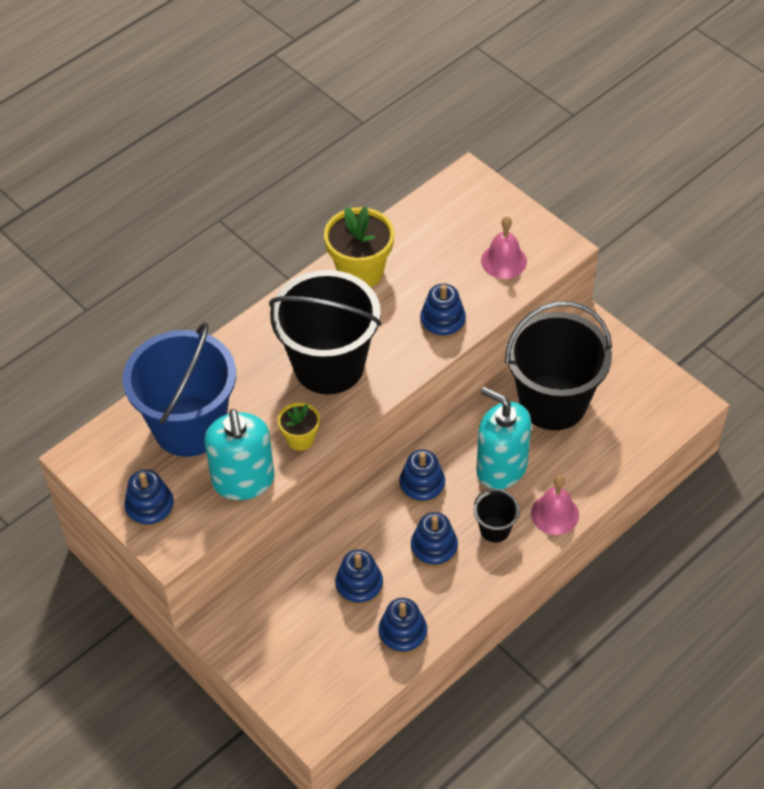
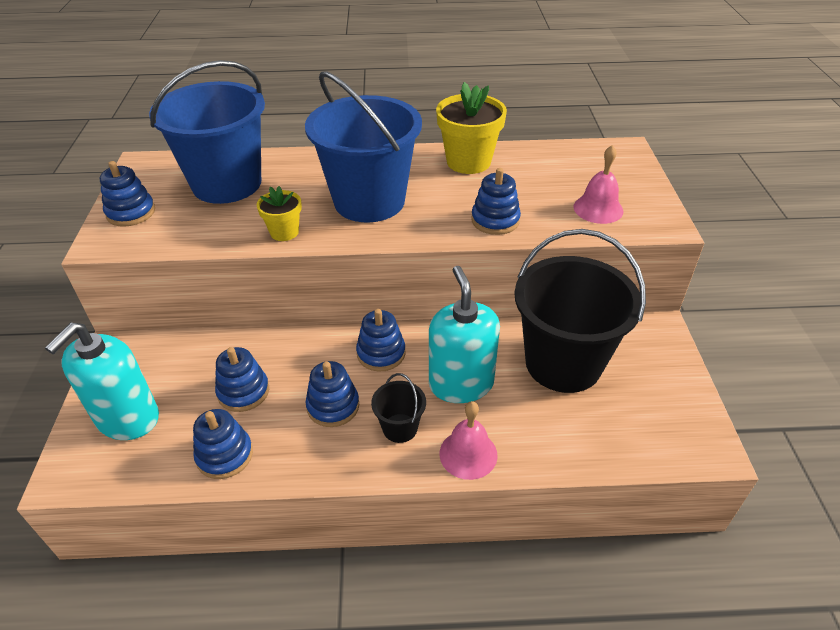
camera: 40 degrees right, 10 degrees down
turquoise soap dispenser [205,409,274,500] -> turquoise soap dispenser moved to [45,323,159,440]
black bucket [269,270,382,394] -> blue bucket [305,71,422,222]

